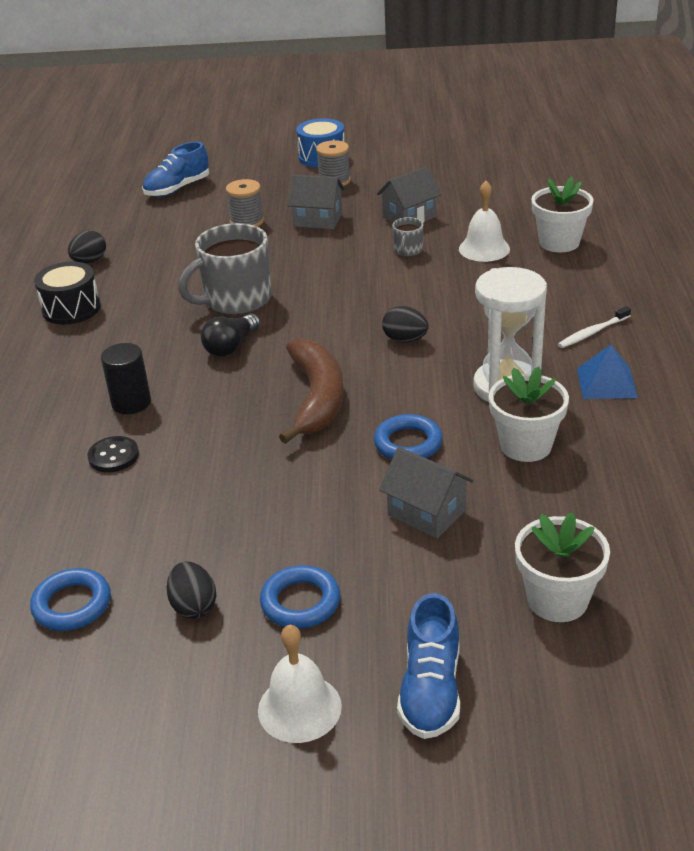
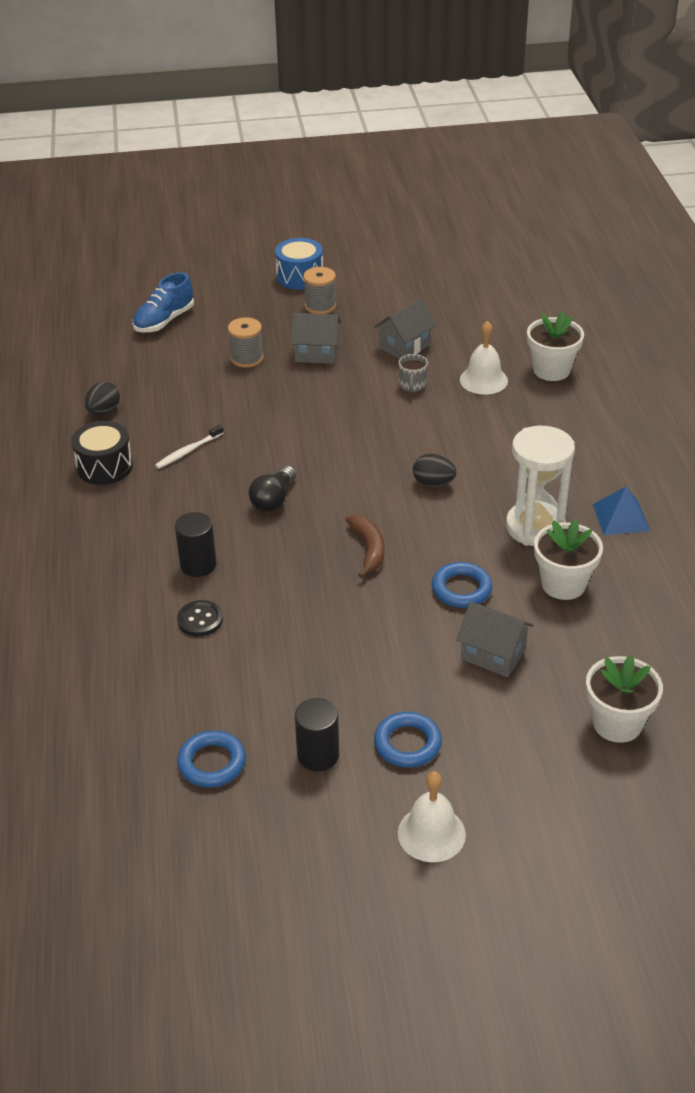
camera: 10 degrees left, 5 degrees up
black egg [166,562,216,619] -> black cylinder [295,698,339,771]
grey mug [178,223,271,315] -> none
brown banana [279,338,343,444] -> brown banana [346,515,385,578], size x0.60
blue shoe [397,593,460,739] -> none
white toothbrush [558,306,631,348] -> white toothbrush moved to [155,425,223,469]

